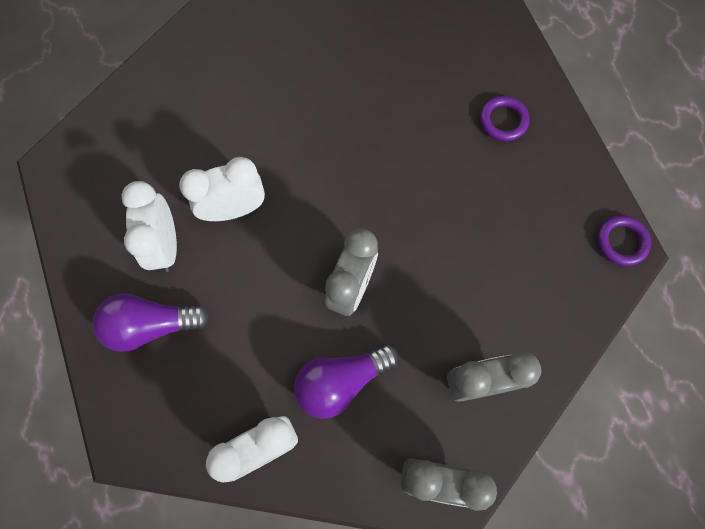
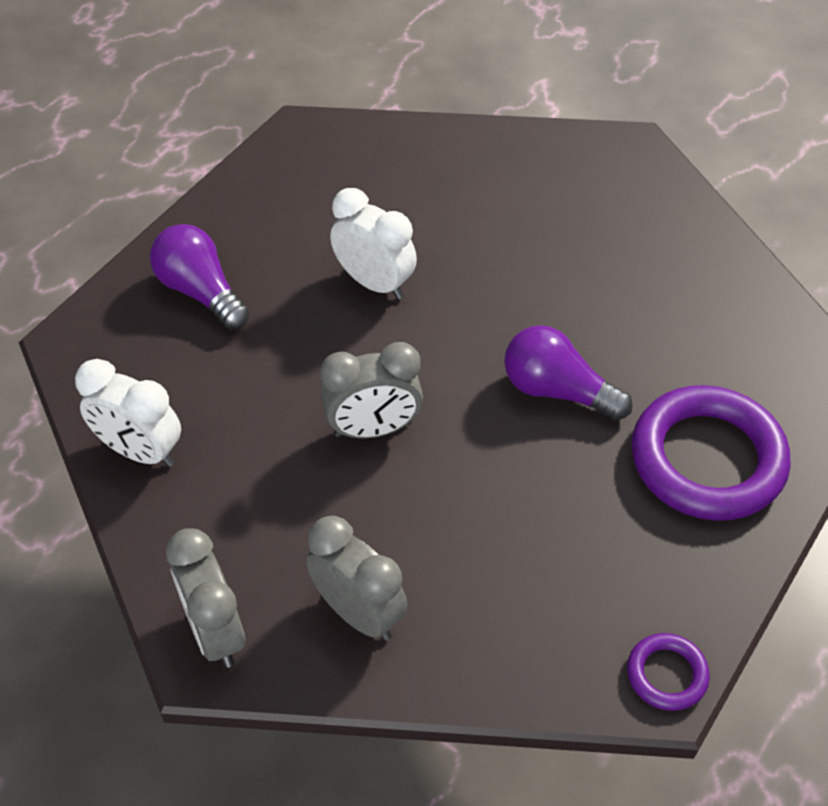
camera: 55 degrees right, 20 degrees down
white clock [122,181,177,272] -> none
purple light bulb [294,344,398,419] -> purple light bulb moved to [504,325,633,421]
purple ring [480,96,530,141] -> purple ring [632,385,791,521], size x2.15

